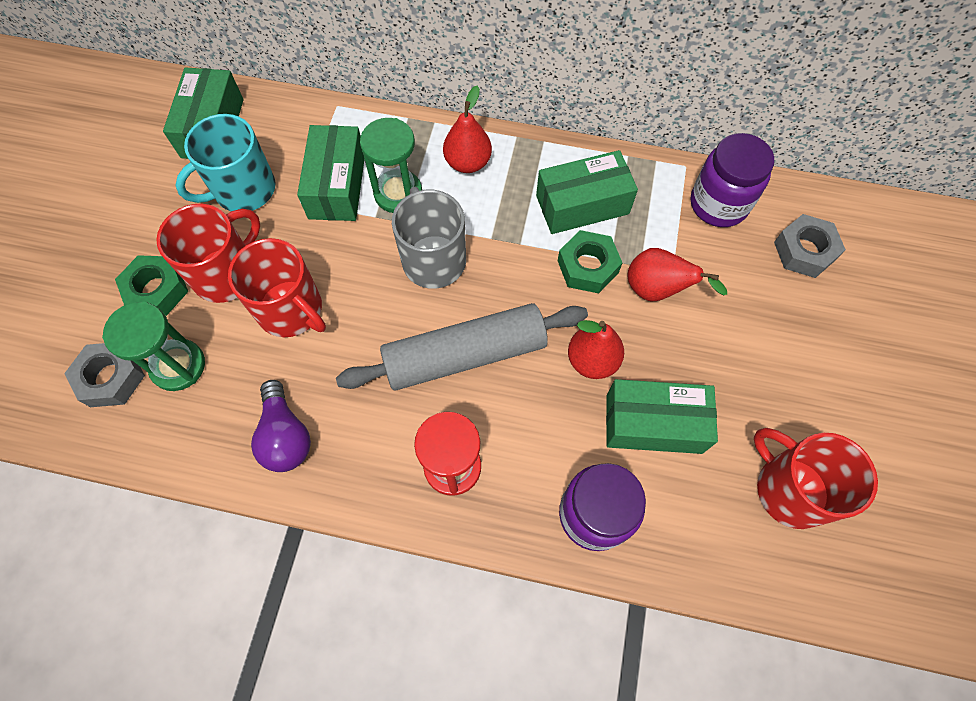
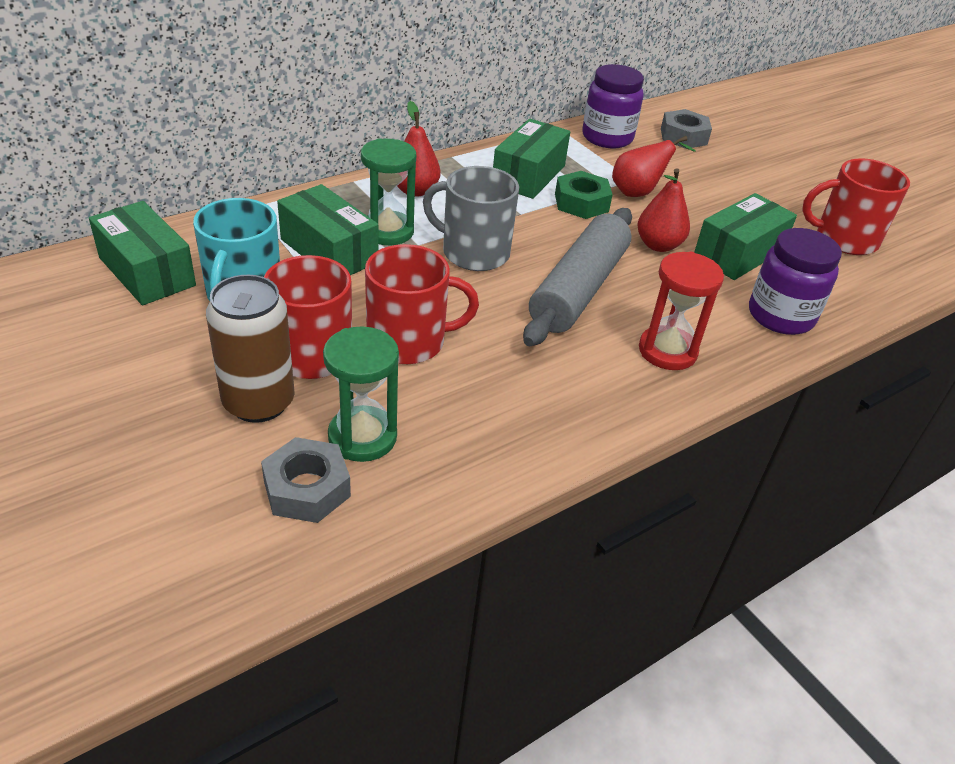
camera: 50 degrees left, 25 degrees down
green nut [115,255,188,316] -> brown can [206,275,295,423]
purple light bulb [251,380,311,472] -> none

